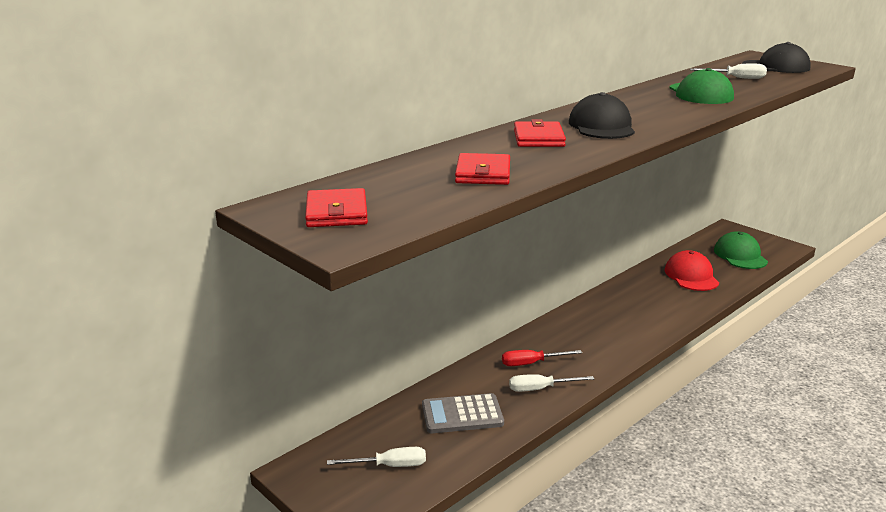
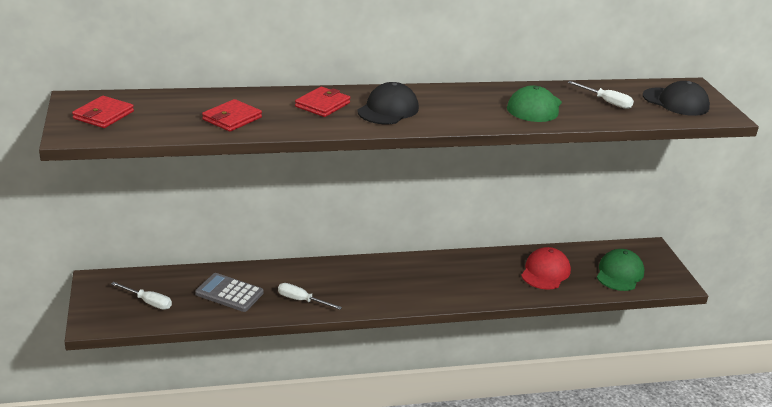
camera: 30 degrees right, 5 degrees up
red screwdriver [502,350,582,366] -> none

